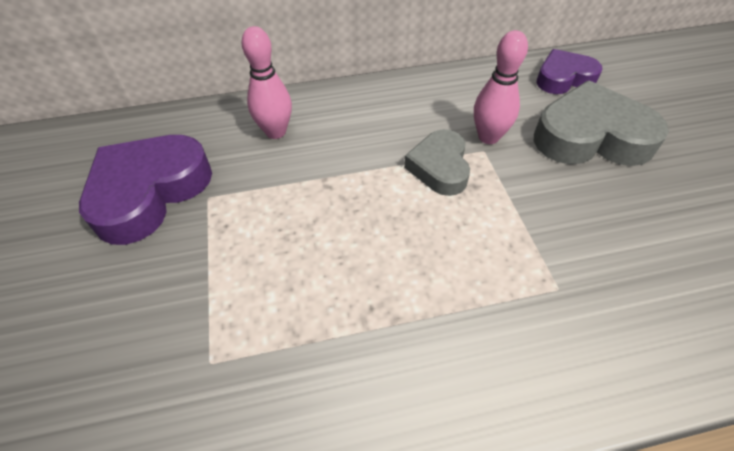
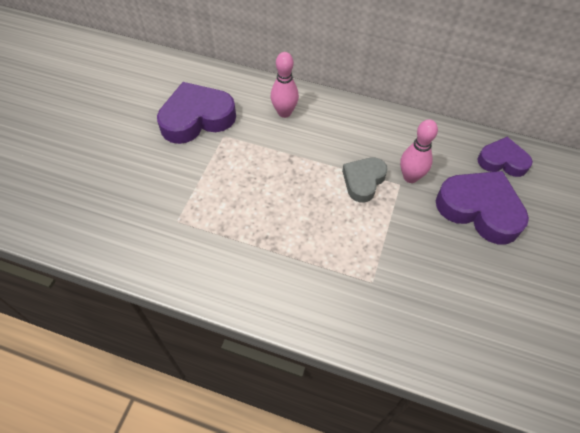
camera: 30 degrees right, 5 degrees up
grey heart [534,80,669,166] -> purple heart [436,171,529,244]

